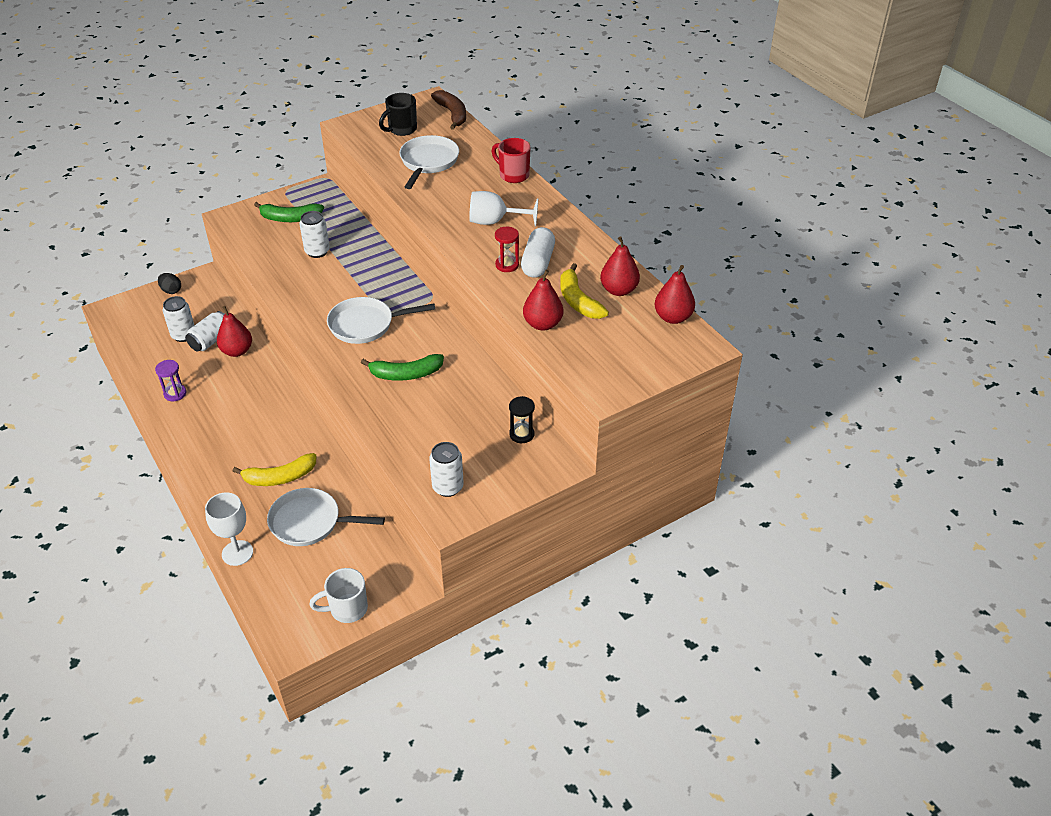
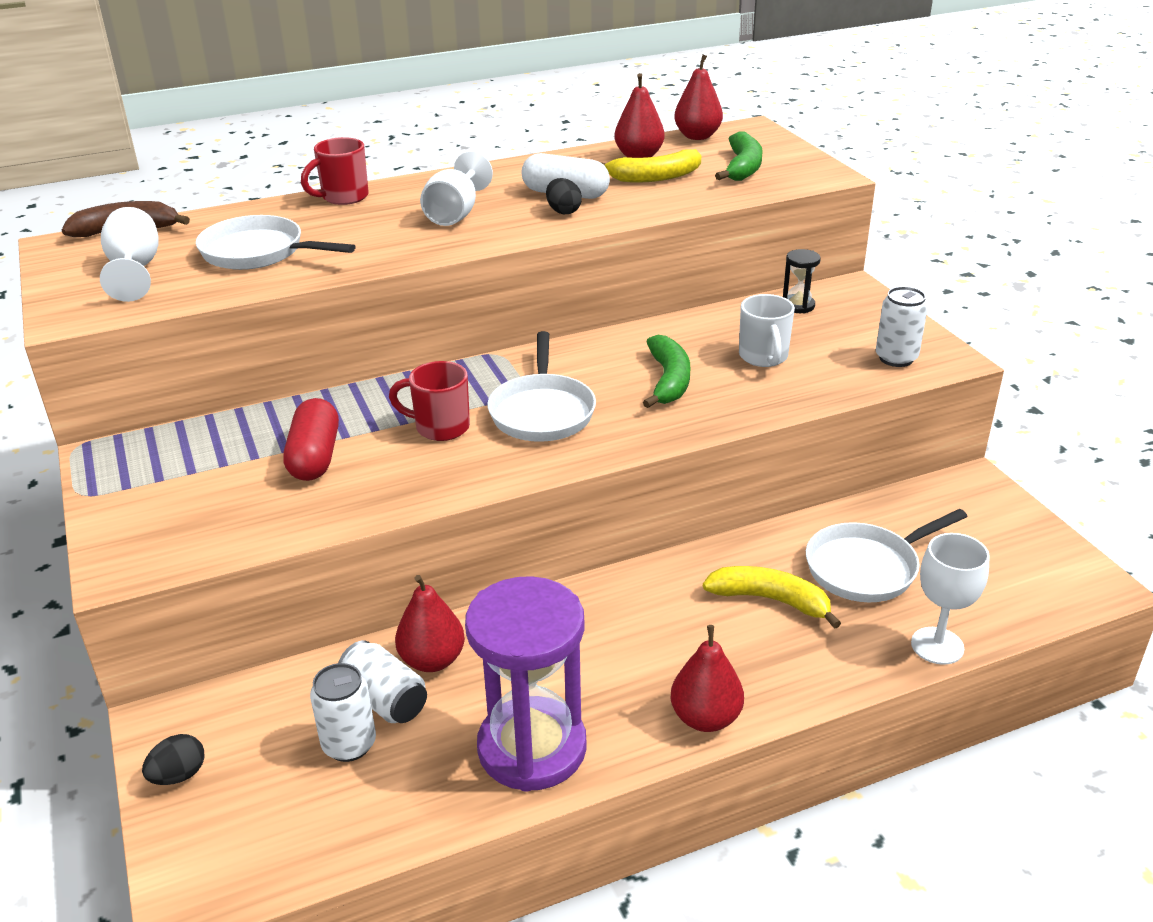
camera: 80 degrees left, 10 degrees down
purple hourglass [155,360,186,401] -> purple hourglass [465,576,587,792], size x2.37
yellow banana [233,453,316,486] -> yellow banana turned 60 degrees counterclockwise [703,566,841,629]
green banana [254,202,324,222] -> green banana moved to [715,132,763,181]
white pan [267,488,385,546] -> white pan turned 45 degrees clockwise [806,509,968,602]
white can [299,211,330,258] -> red capsule [283,398,339,481]
white mug [309,568,368,623] -> white mug moved to [739,294,795,367]
black mug [379,93,417,136] -> white goblet [100,207,159,302]
red hourglass [495,227,519,272] -> black egg [546,178,582,214]
red pear [523,270,563,331] -> red pear moved to [671,625,744,732]
none -> red mug [389,361,470,441]

